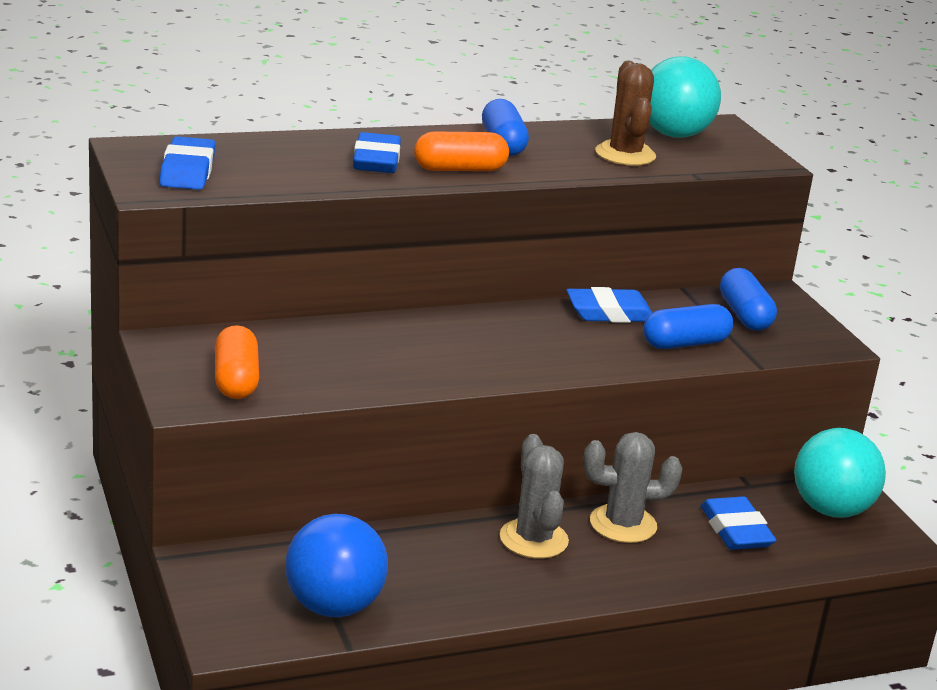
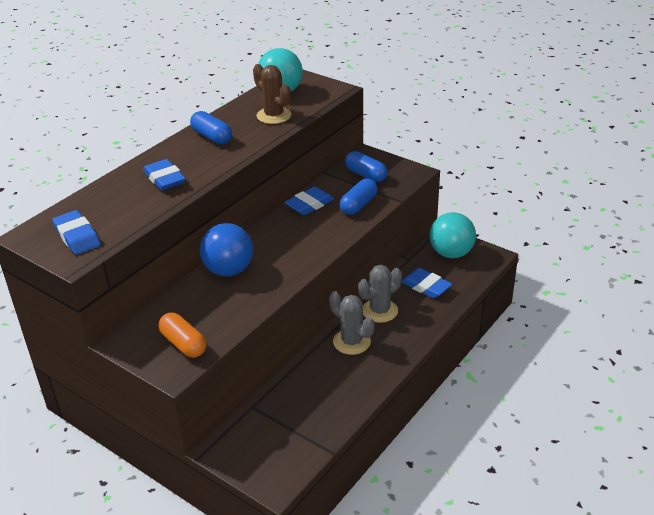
camera: 30 degrees left, 10 degrees up
blue ball [285,514,388,617] -> blue ball moved to [200,223,253,276]
orange capsule [414,131,509,171] -> none

